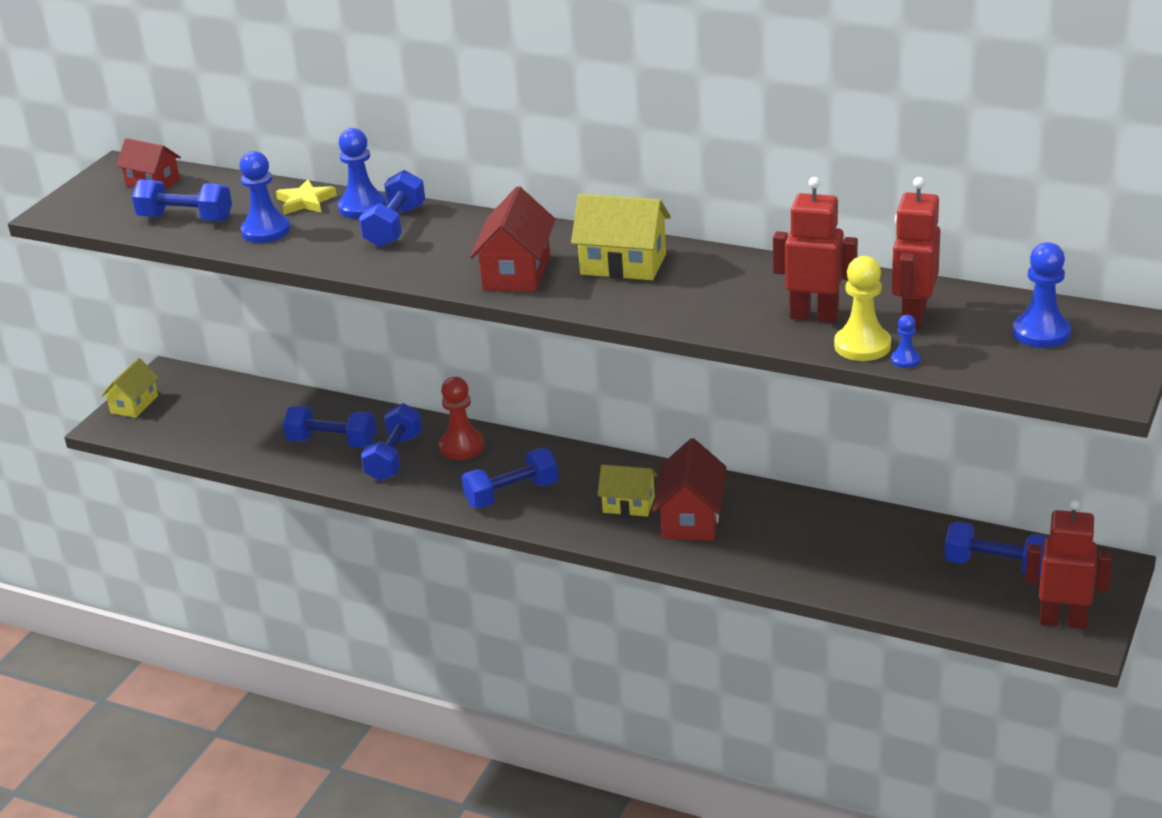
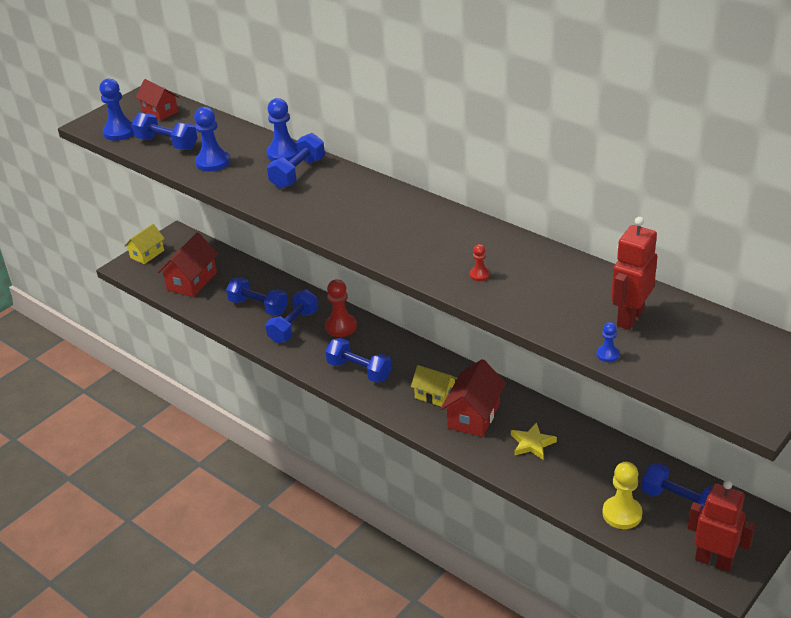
camera: 15 degrees right, 5 degrees up
yellow star [276,179,337,215] -> yellow star moved to [511,422,557,460]
blue dumbbell [462,448,558,508] -> blue dumbbell turned 45 degrees clockwise [325,338,392,383]
red house [470,186,556,292] -> red house moved to [157,233,218,297]
yellow house [571,194,671,280] -> none
red robot [773,177,858,323] -> none
yellow pawn [834,256,891,361] -> yellow pawn moved to [602,462,643,529]
blue pawn [1013,242,1071,348] -> blue pawn moved to [99,79,134,141]
none -> red pawn [470,244,490,281]

